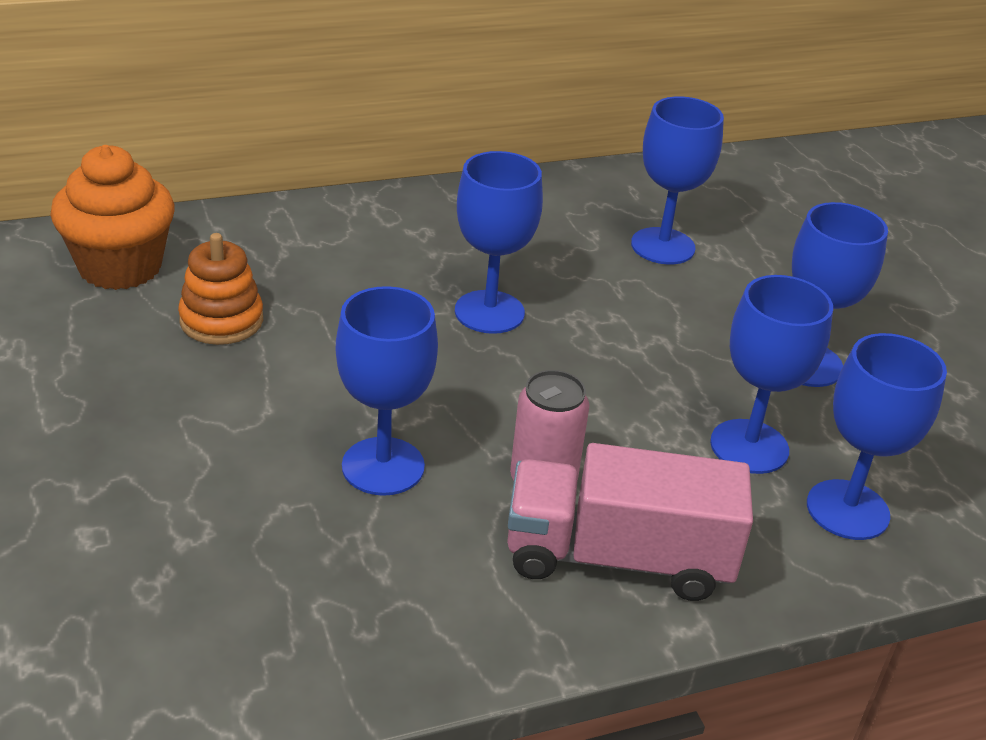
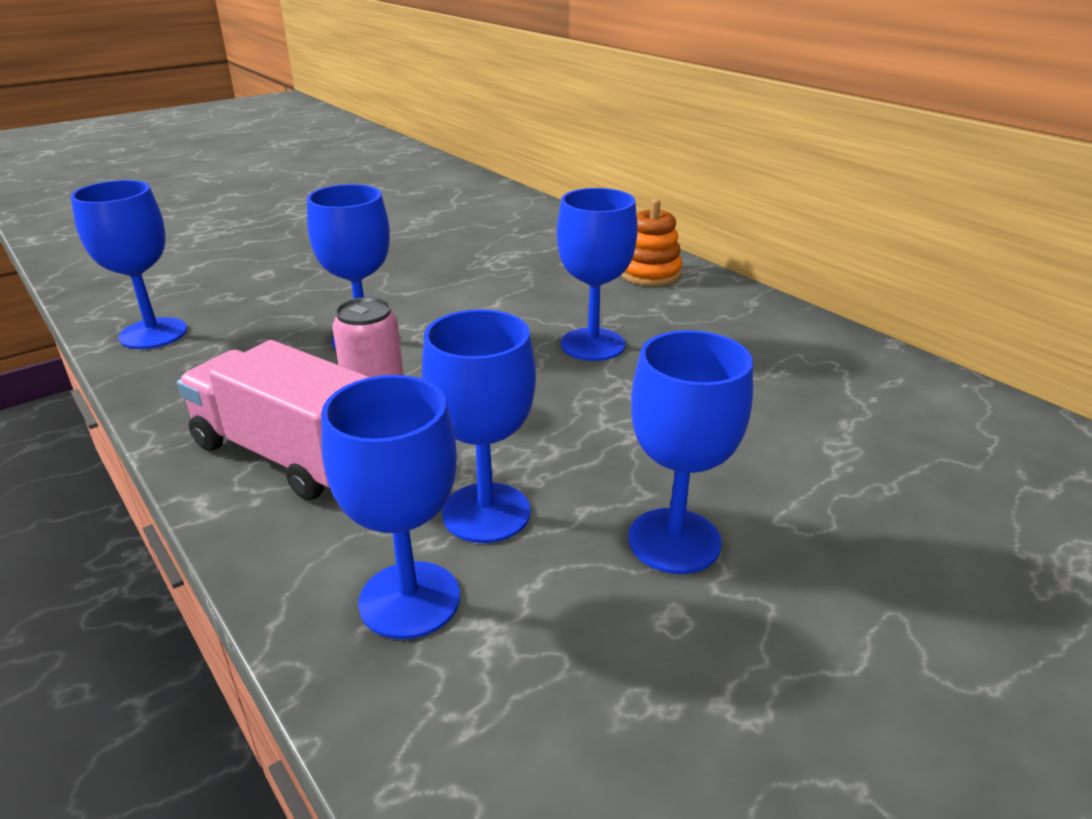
camera: 75 degrees right, 5 degrees down
orange cupcake [50,145,175,290] -> none
orange stacking toy [178,233,263,345] -> orange stacking toy moved to [621,199,683,286]
pink truck [507,443,753,601] -> pink truck turned 45 degrees counterclockwise [177,340,370,500]
blue goblet [631,97,724,265] -> blue goblet moved to [71,180,187,349]

